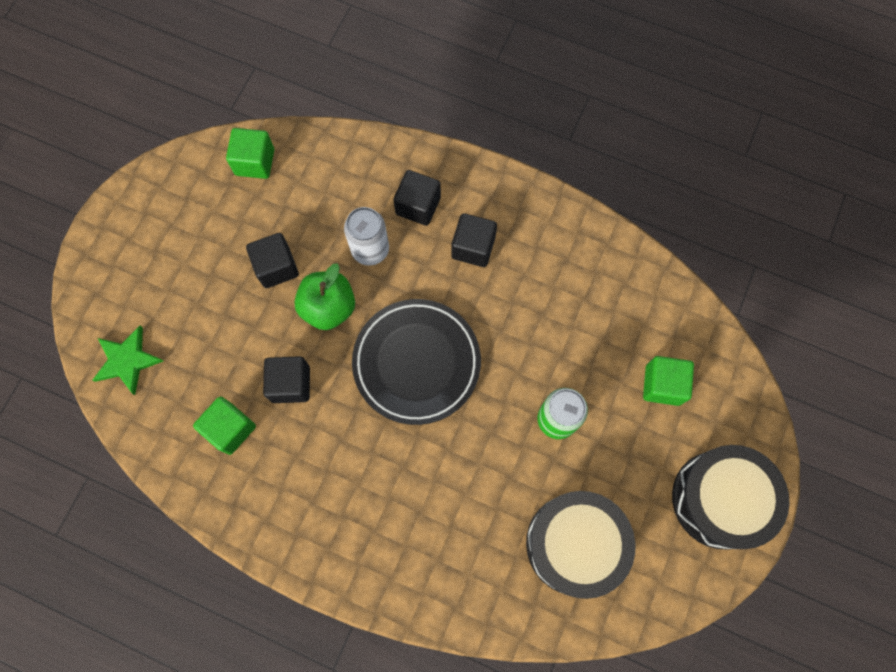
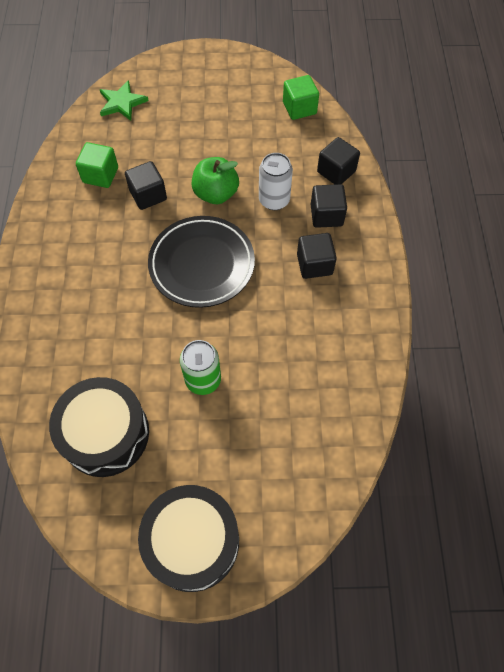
camera: 65 degrees right, 10 degrees down
black cube [246,233,299,288] -> black cube moved to [317,137,360,185]
green cube [643,356,694,406] -> none

